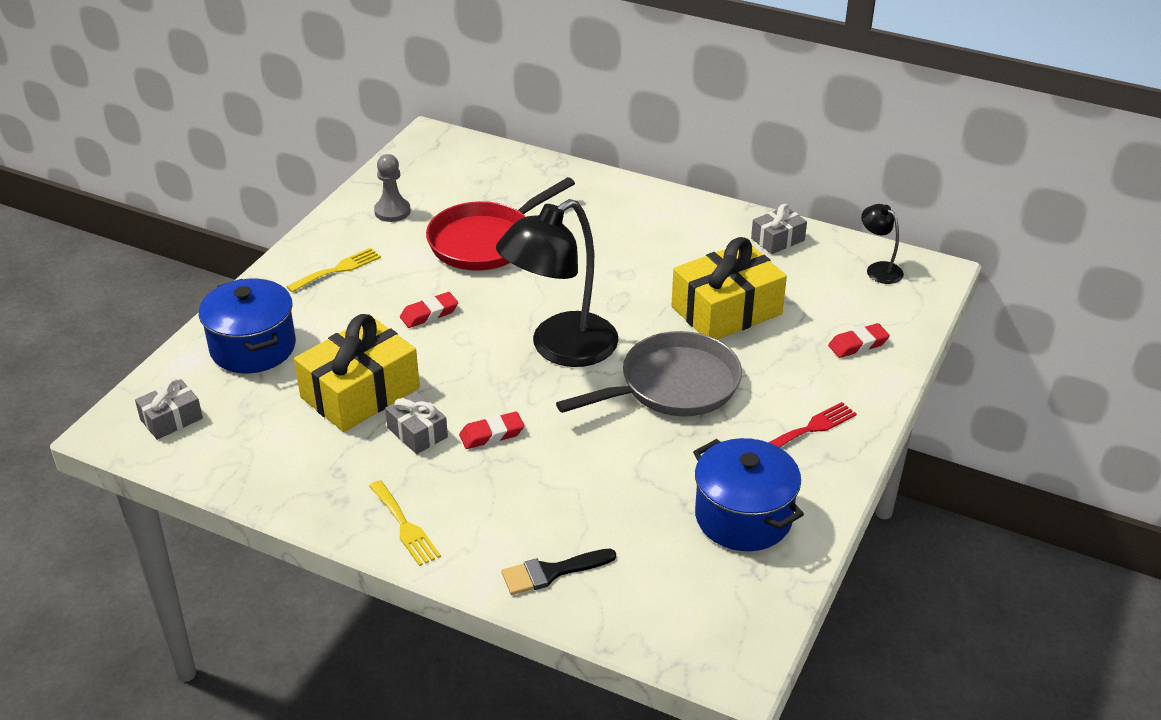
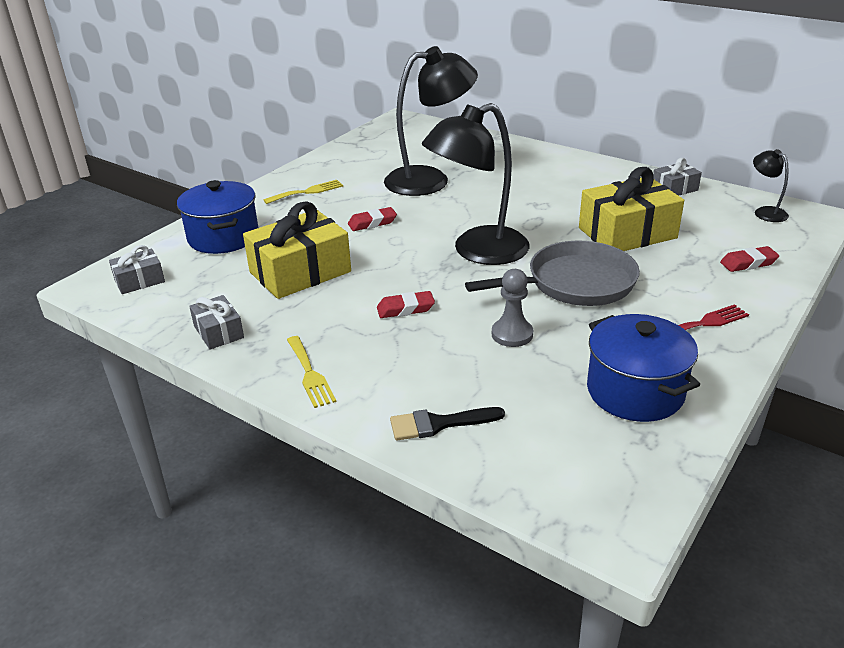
camera: 10 degrees right, 5 degrees down
grey pawn [374,154,411,222] -> grey pawn moved to [492,269,533,347]
grey gift [385,392,448,454] -> grey gift moved to [189,295,244,350]
red pan [426,177,575,271] -> black lamp [384,46,478,196]

